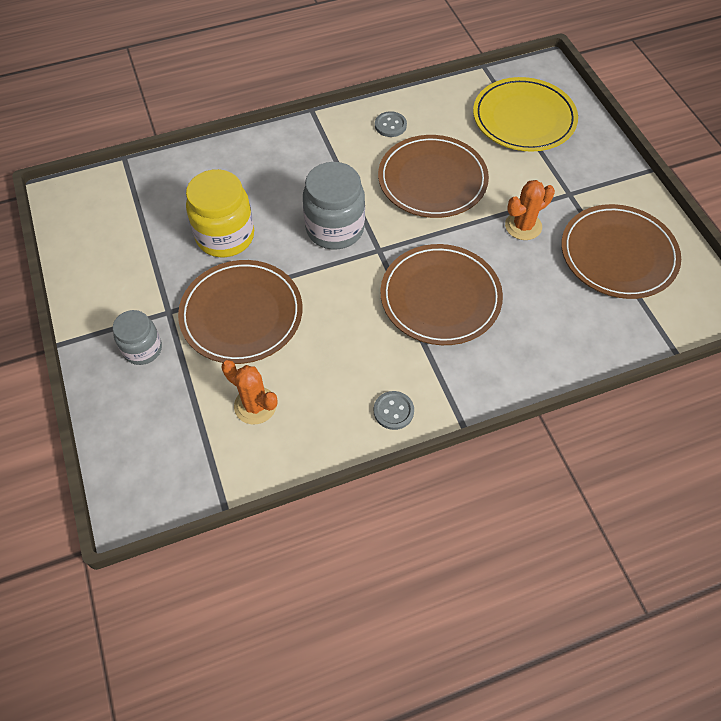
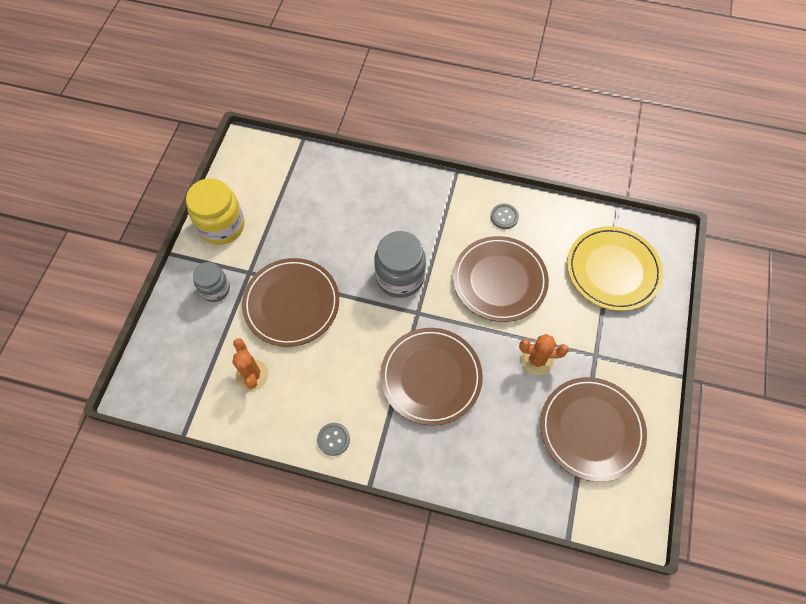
camera: 35 degrees right, 5 degrees up
yellow jar [186,169,254,257] -> yellow jar moved to [186,178,245,245]

